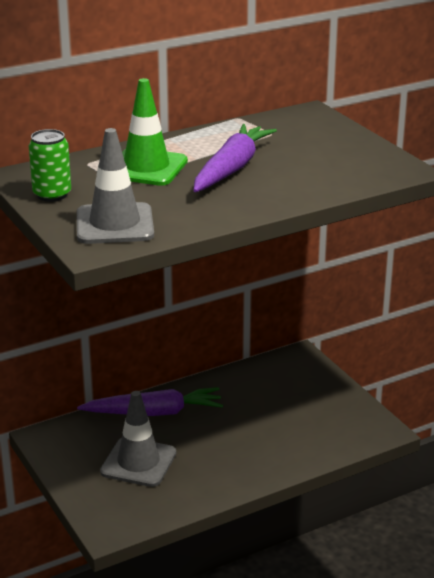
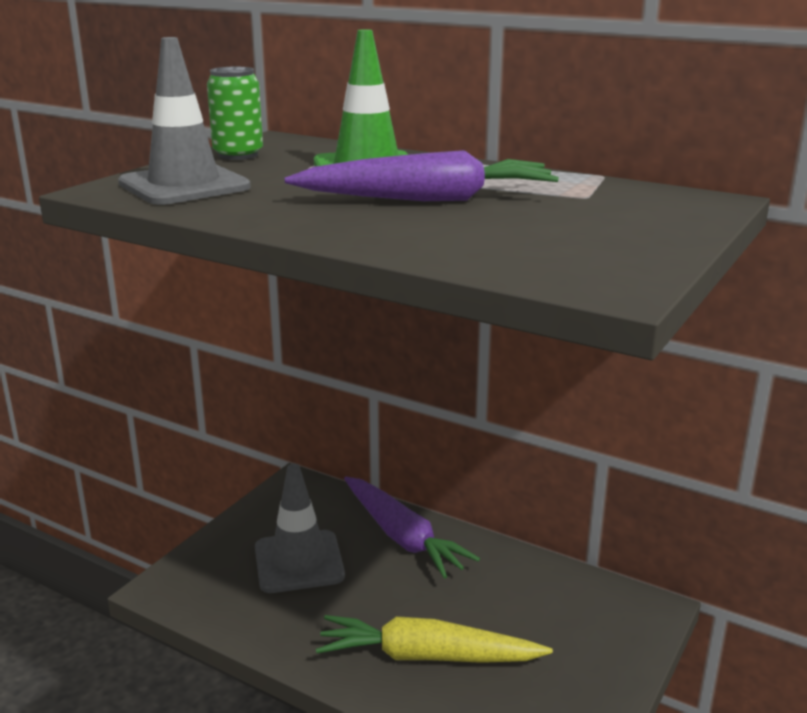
camera: 60 degrees right, 5 degrees down
none -> yellow carrot [316,615,553,663]

